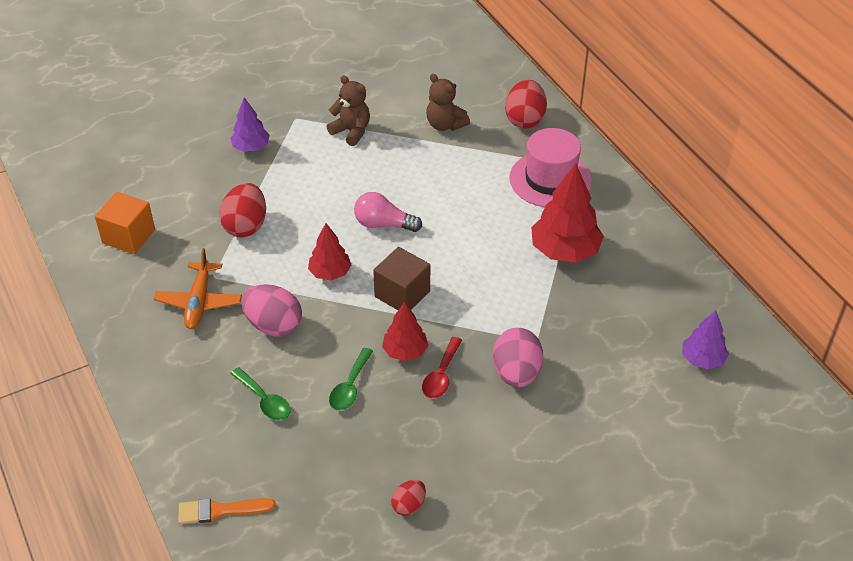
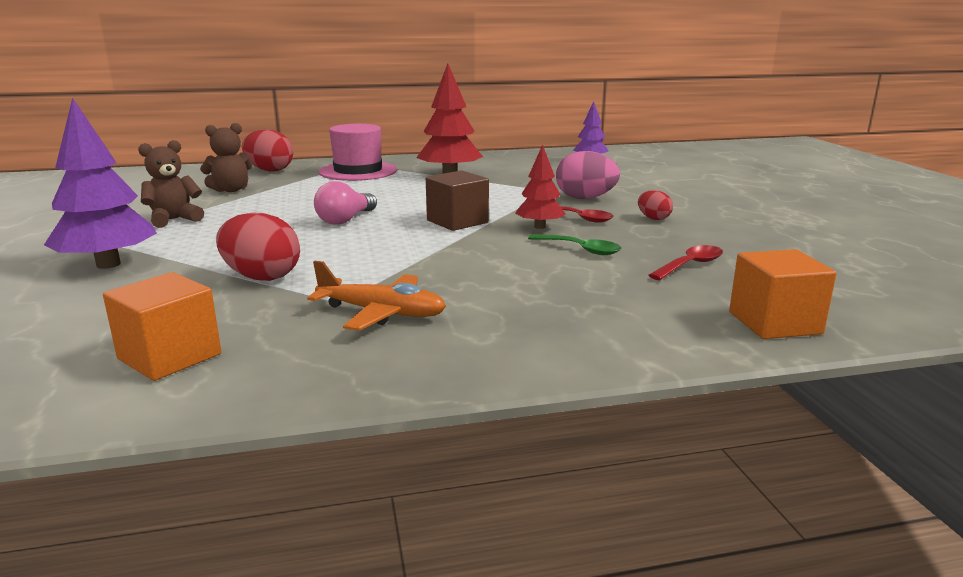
camera: 75 degrees left, 25 degrees down
orange brush [178,498,276,524] -> orange cube [729,249,837,339]
purple tree [230,97,270,152] -> purple tree [44,97,157,269], size x1.69
green spoon [230,367,291,420] -> none
pink egg [241,284,302,337] -> none
red tree [308,223,351,280] -> none
red egg [391,480,426,516] -> red egg moved to [638,190,673,220]
none -> red spoon [648,245,723,280]

